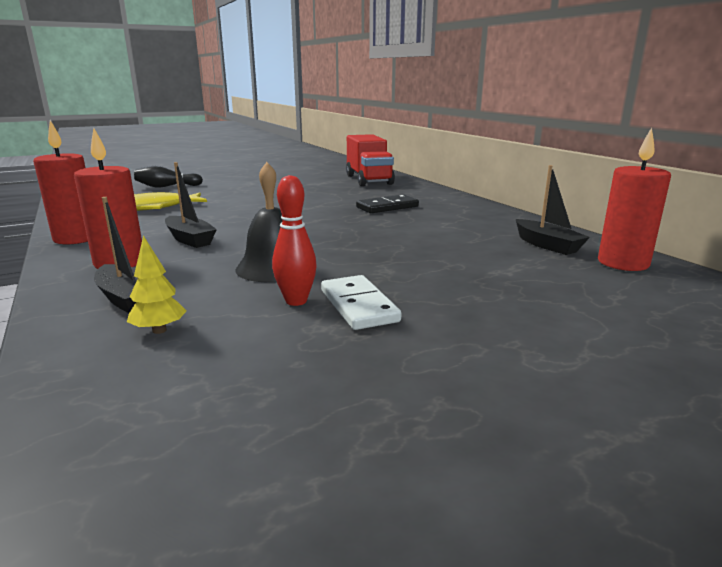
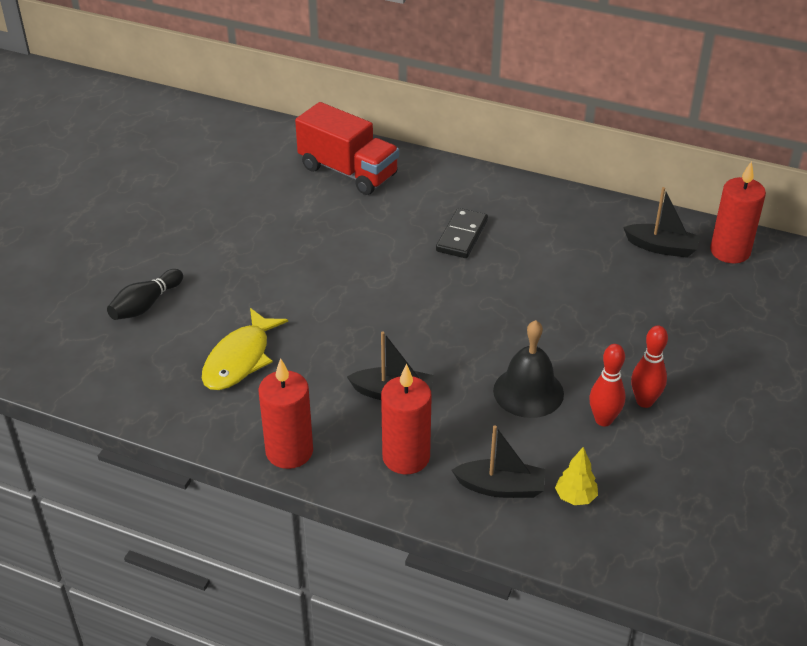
camera: 40 degrees left, 20 degrees up
white domino [321,275,401,330] -> red bowling pin [631,326,668,408]

